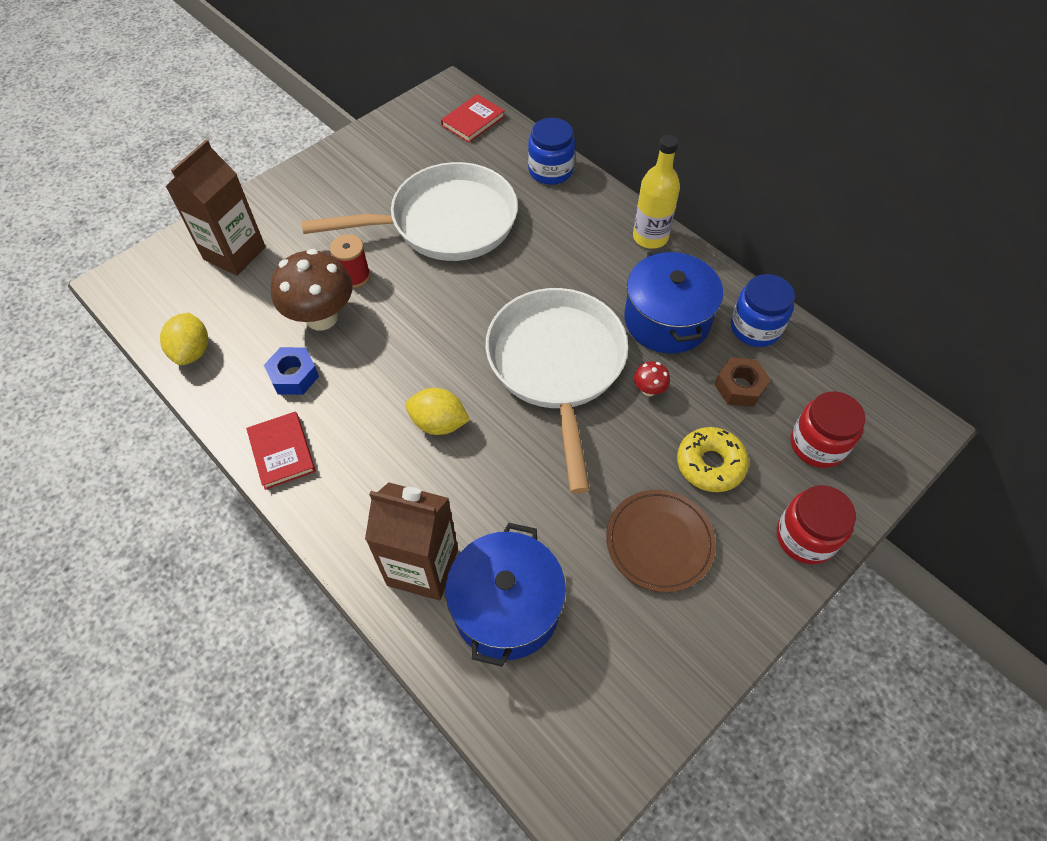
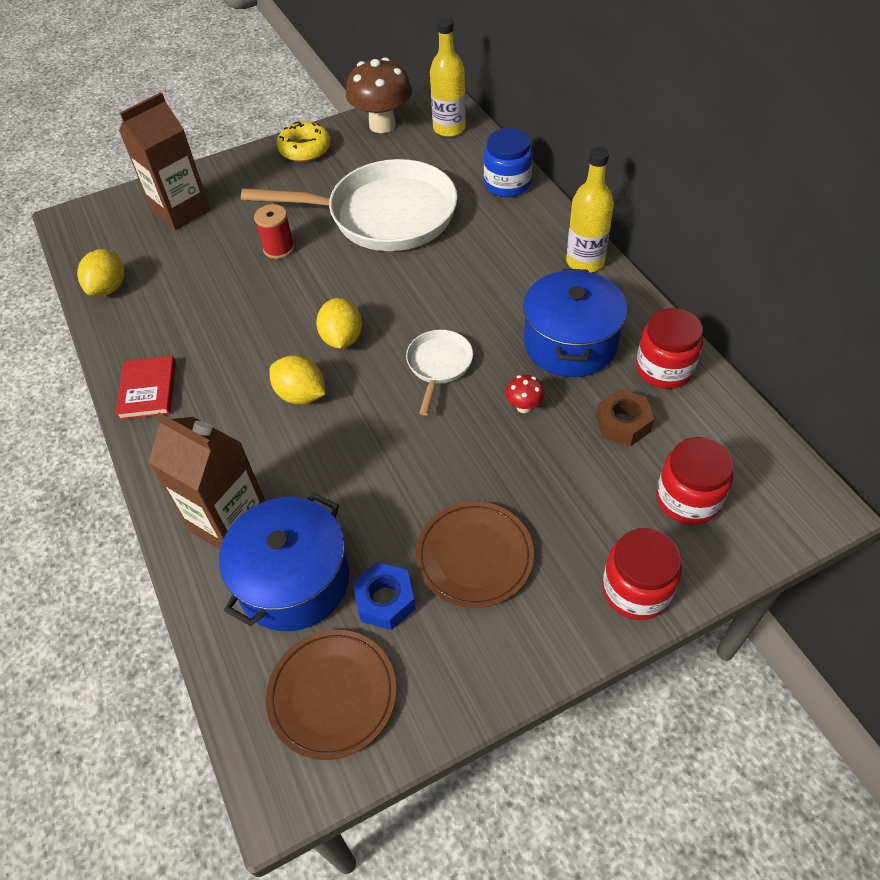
camera: 20 degrees right, 5 degrees down
blue nut [264,347,319,395] -> blue nut moved to [353,562,416,630]
brown mushroom [271,249,352,331] -> brown mushroom moved to [346,57,412,133]
red book [441,94,505,143] -> yellow bottle [430,18,466,137]
white pan [486,288,628,494] -> white pan [406,330,473,416], size x0.45
yellow donut [677,427,749,492] -> yellow donut moved to [277,121,331,162]
blue jar [731,274,795,347] -> red jar [636,308,703,389]
none -> brown plate [266,630,397,760]
none -> yellow lemon [316,298,362,349]

